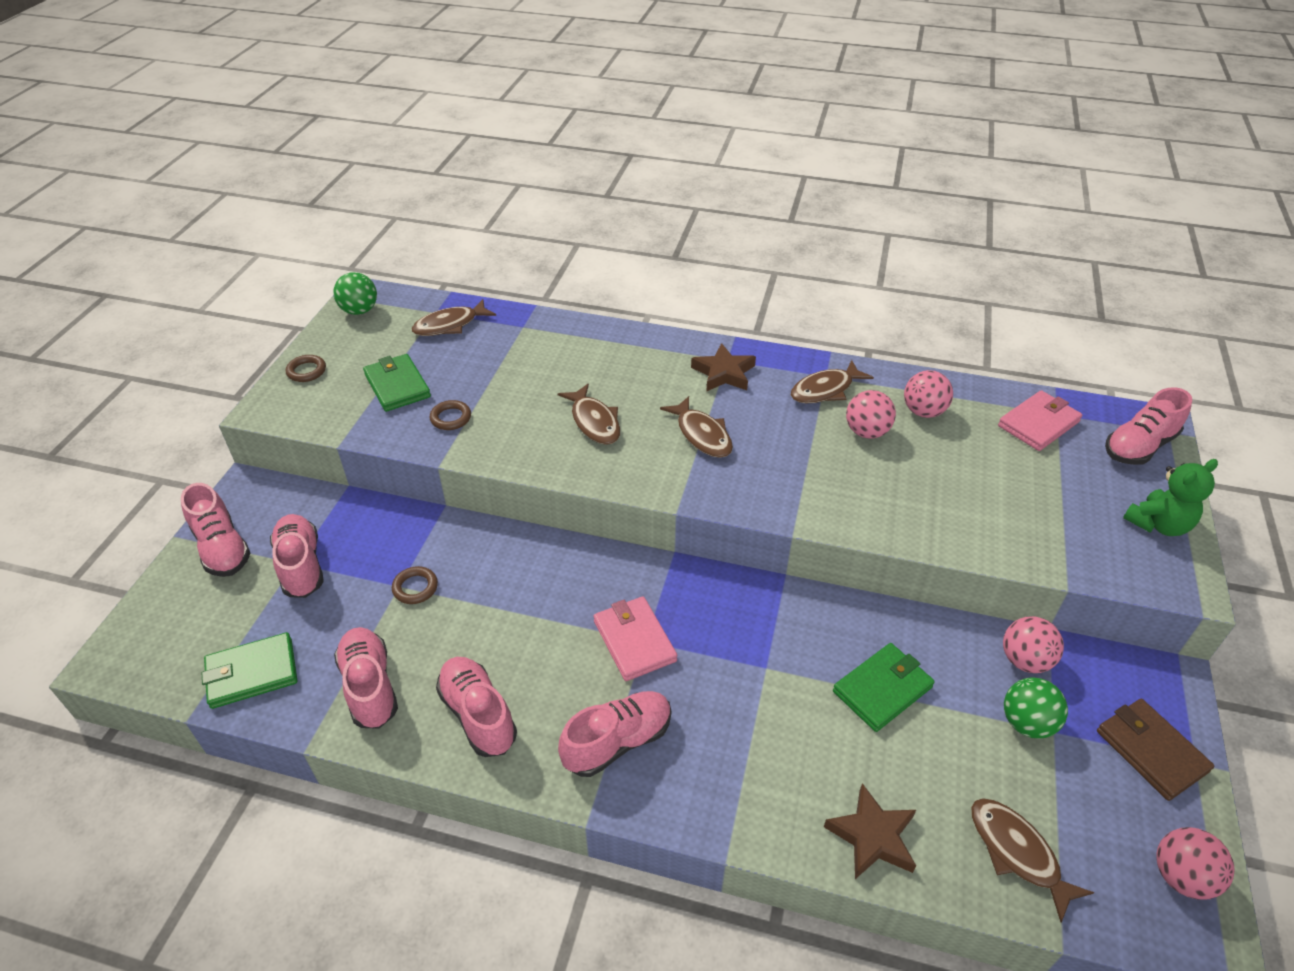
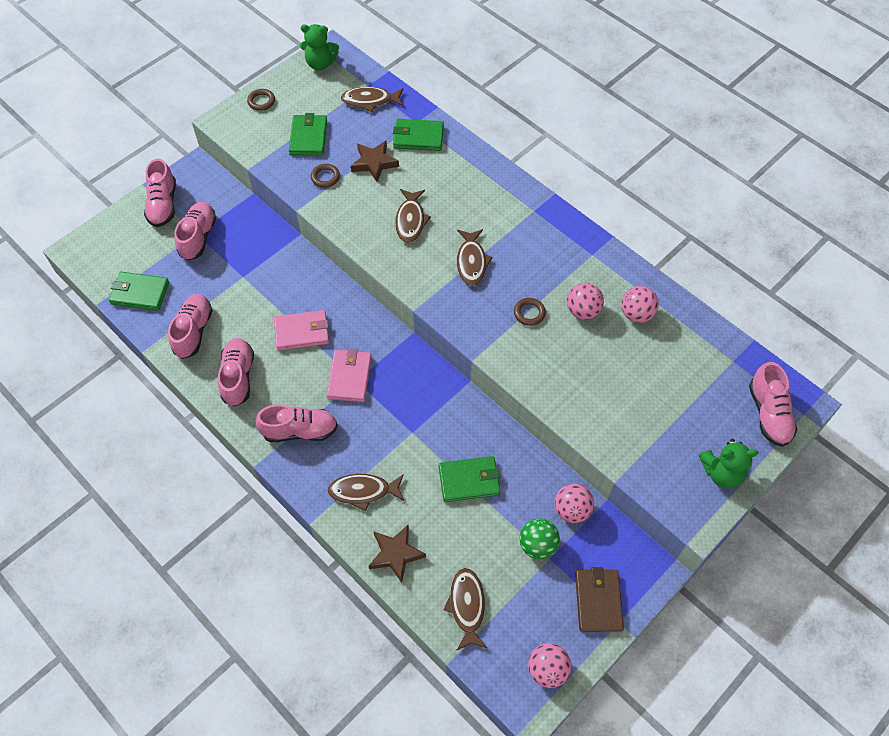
camera: 30 degrees right, 15 degrees up
green ball [334,272,377,315] -> green teddy bear [300,24,339,70]
brown ring [392,566,438,604] -> brown ring moved to [514,298,546,326]
brown star [691,343,756,392] -> brown star moved to [351,141,399,182]
brown fish [791,360,874,403] -> brown fish moved to [327,474,404,511]
pink wallet [998,390,1082,451] -> pink wallet moved to [274,310,329,351]
pink shoe [1105,387,1192,465] -> pink shoe turned 90 degrees counterclockwise [749,362,797,447]
none -> green wallet [393,119,444,151]

